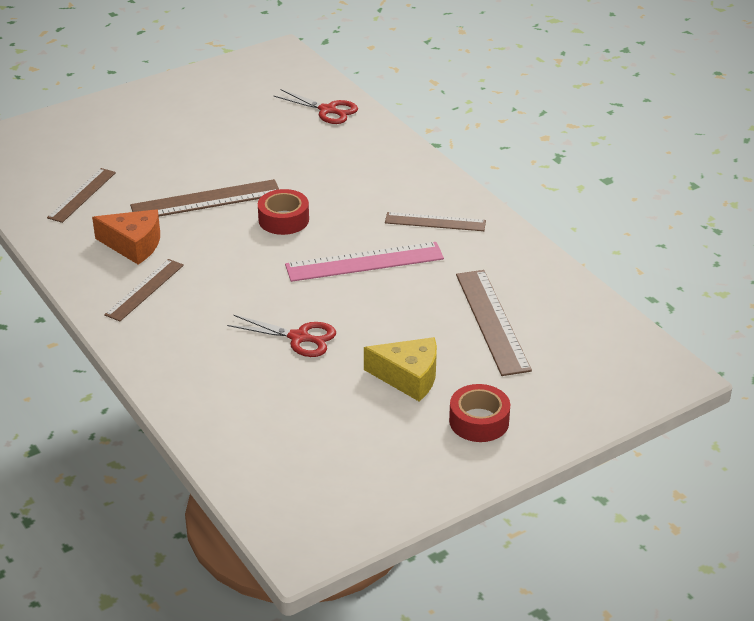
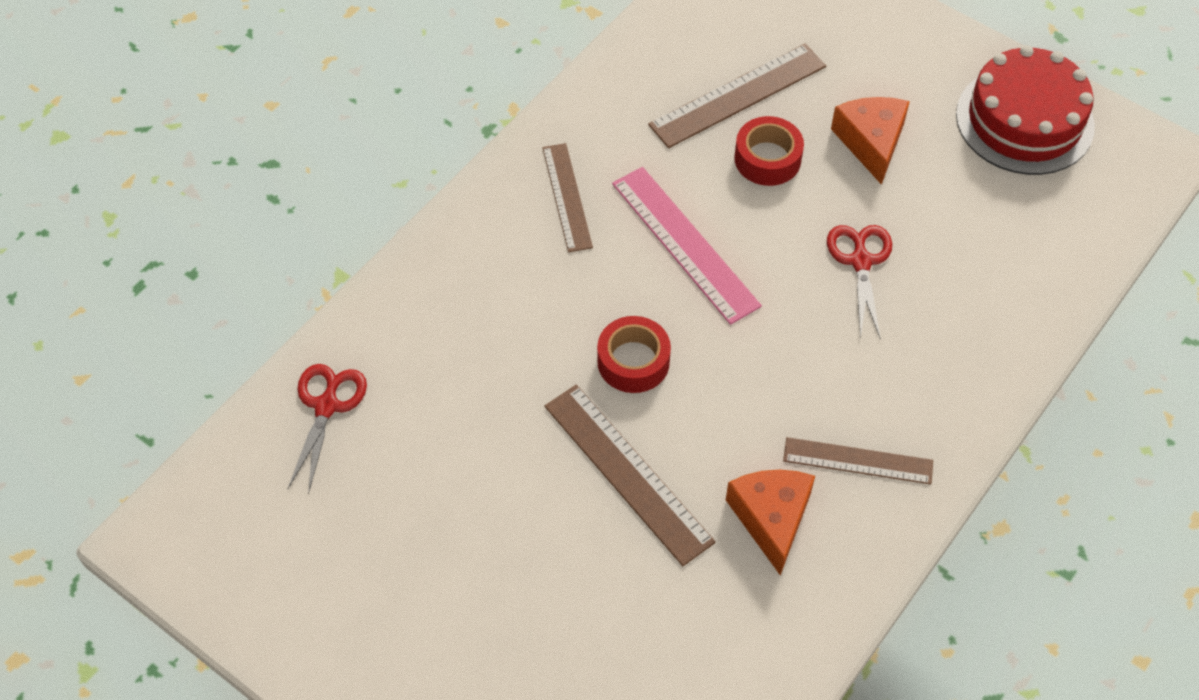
camera: 110 degrees left, 20 degrees up
brown ruler [47,168,116,223] -> none
yellow cheese [364,337,437,402] -> orange cheese [831,97,910,185]
red tape [449,384,510,442] -> red tape moved to [734,116,804,186]
none -> red cake [956,45,1095,175]

